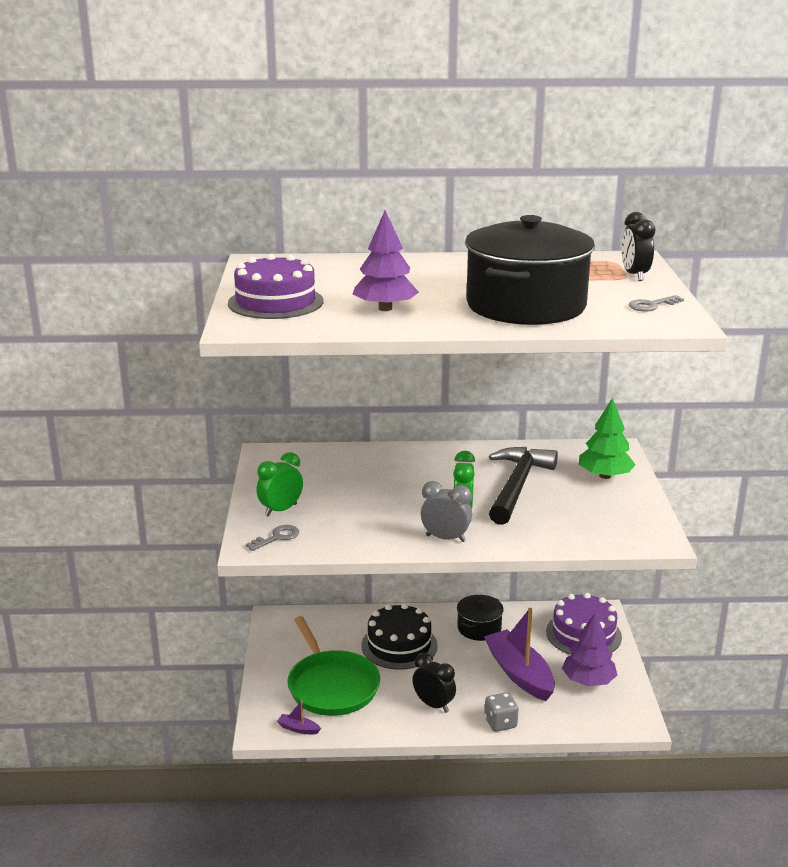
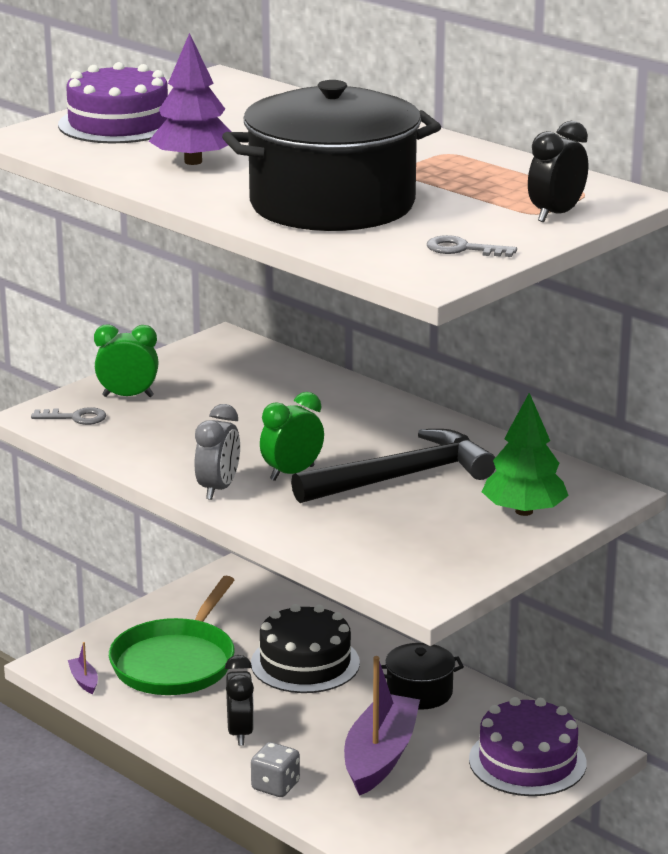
camera: 45 degrees right, 0 degrees up
grey clock [421,481,472,542] -> grey clock turned 45 degrees clockwise [195,404,240,500]
purple tree [562,613,617,686] -> none

